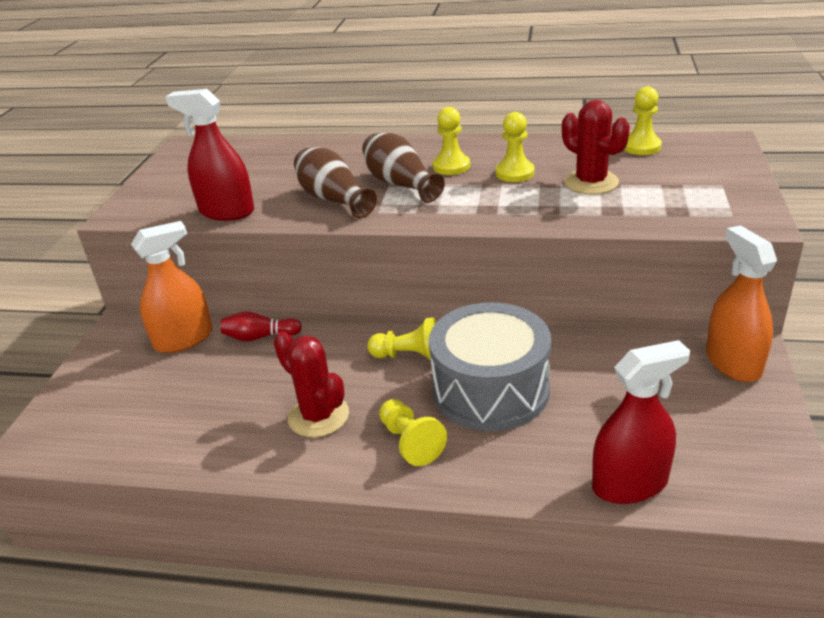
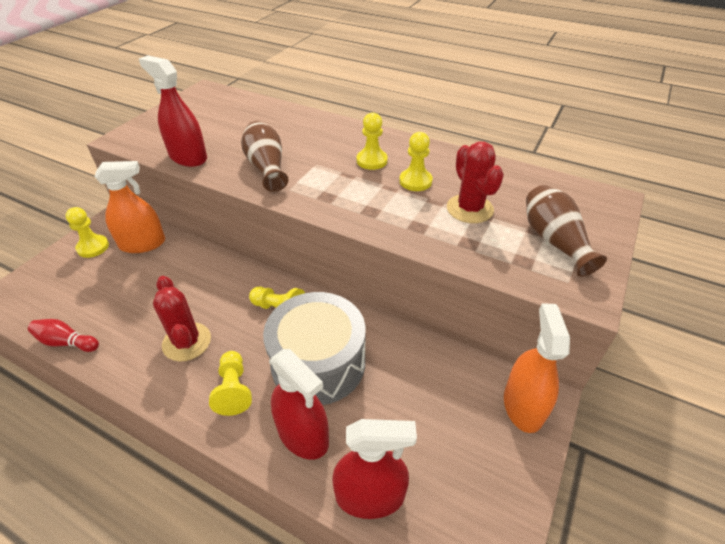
camera: 15 degrees right, 10 degrees up
red bowling pin [220,311,302,341] -> red bowling pin moved to [28,319,99,352]
brown vase [362,133,445,203] -> brown vase moved to [526,185,607,277]
yellow pawn [624,87,662,155] -> yellow pawn moved to [66,207,109,258]
none -> red spray bottle [271,349,329,460]

